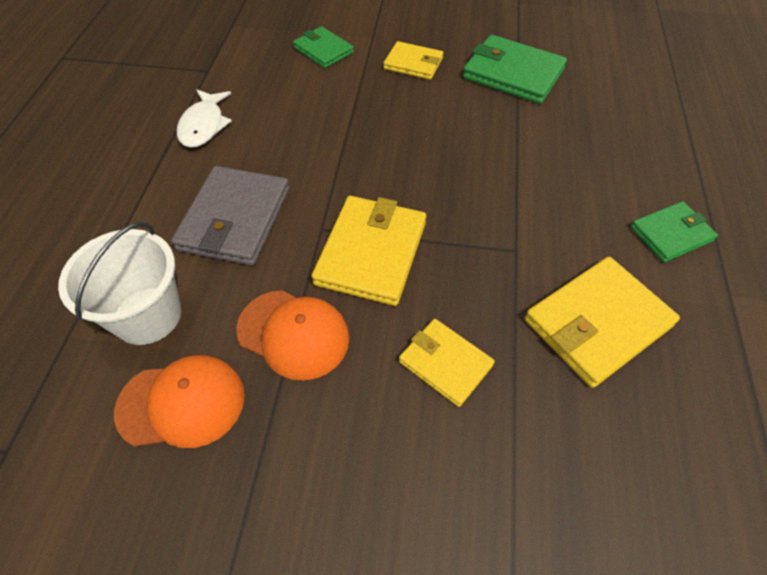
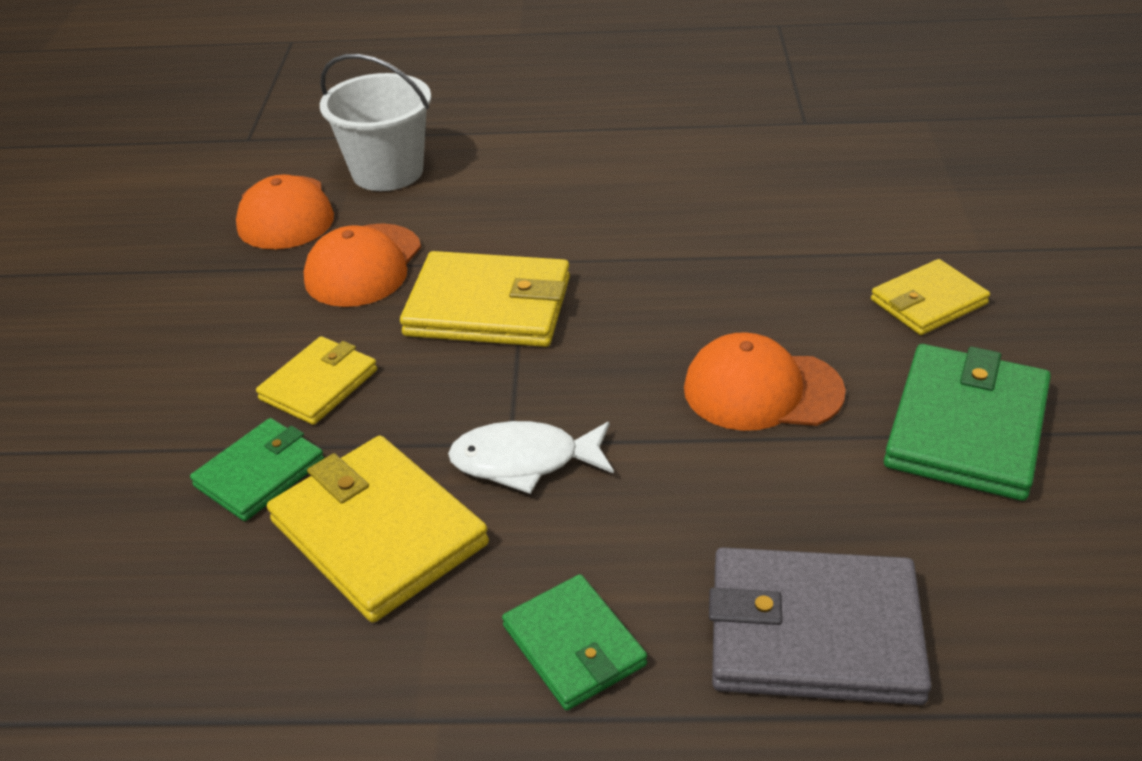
camera: 85 degrees right, 15 degrees down
grey wallet [171,166,289,266] -> grey wallet moved to [709,547,932,705]
white fish [177,89,232,148] -> white fish moved to [448,421,614,494]
green wallet [293,27,354,68] -> green wallet moved to [190,418,324,521]
yellow wallet [384,41,443,80] -> yellow wallet turned 45 degrees clockwise [871,259,990,335]
none -> orange cap [684,332,846,431]

